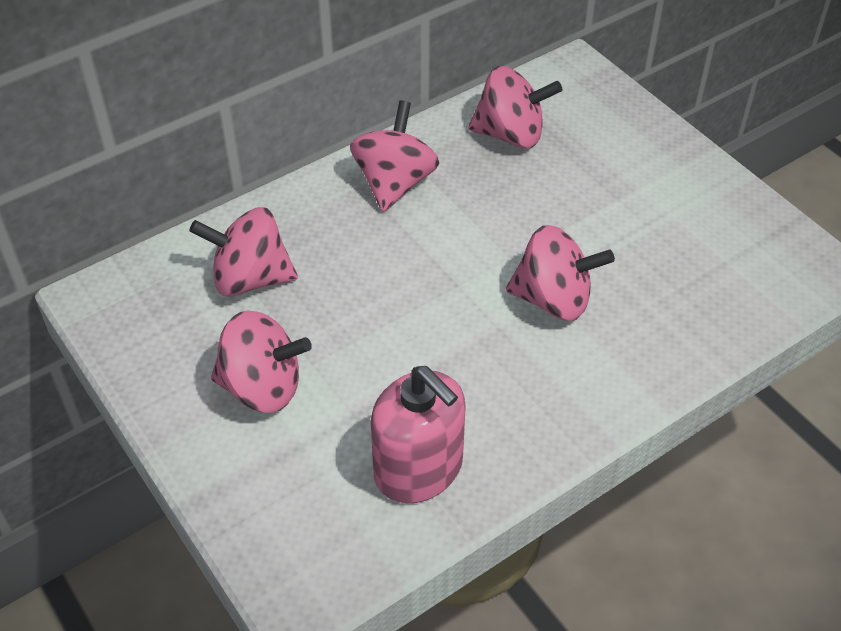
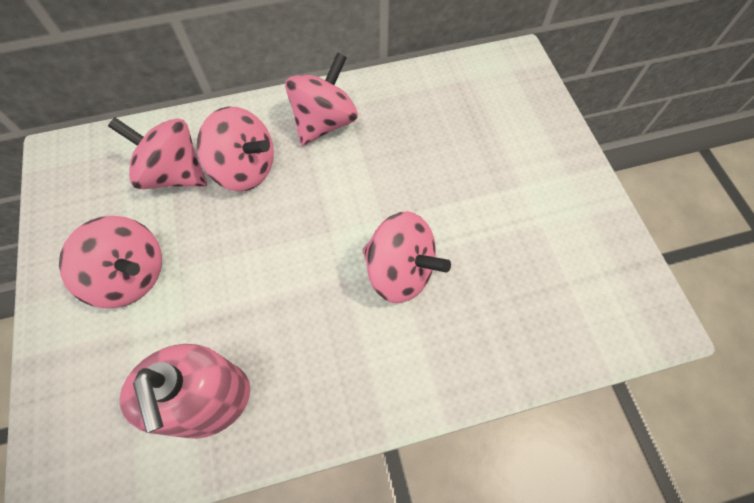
camera: 20 degrees right, 15 degrees up
pink spinning top [468,66,562,148] -> pink spinning top moved to [197,107,274,191]

